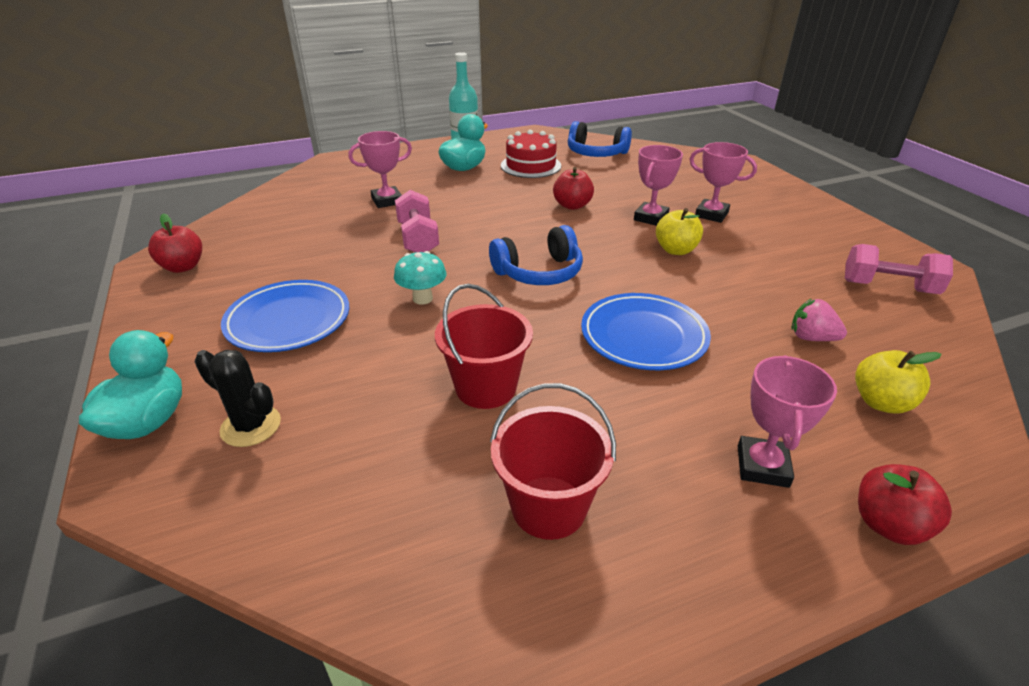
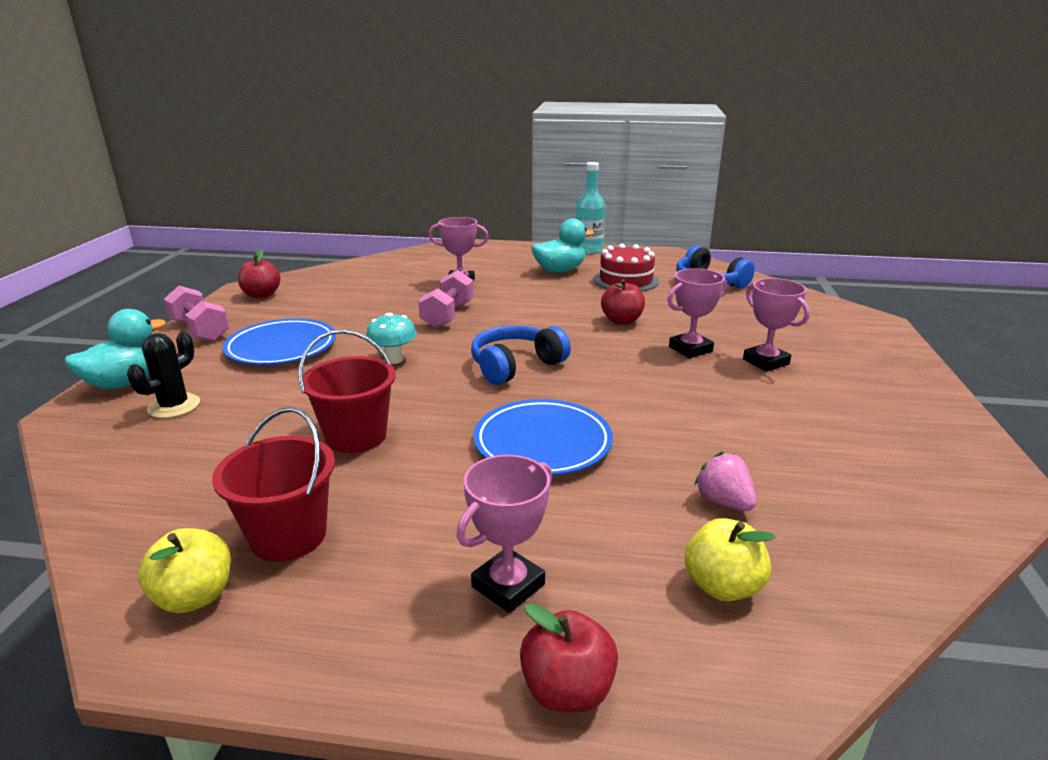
camera: 30 degrees right, 10 degrees down
black cactus [194,350,281,447] -> black cactus turned 60 degrees clockwise [127,332,200,418]
blue headphones [489,225,583,285] -> blue headphones turned 135 degrees clockwise [471,325,571,385]
yellow apple [656,208,703,255] -> yellow apple moved to [138,528,231,613]
pink dumbbell [845,244,953,294] -> pink dumbbell moved to [164,286,229,342]

